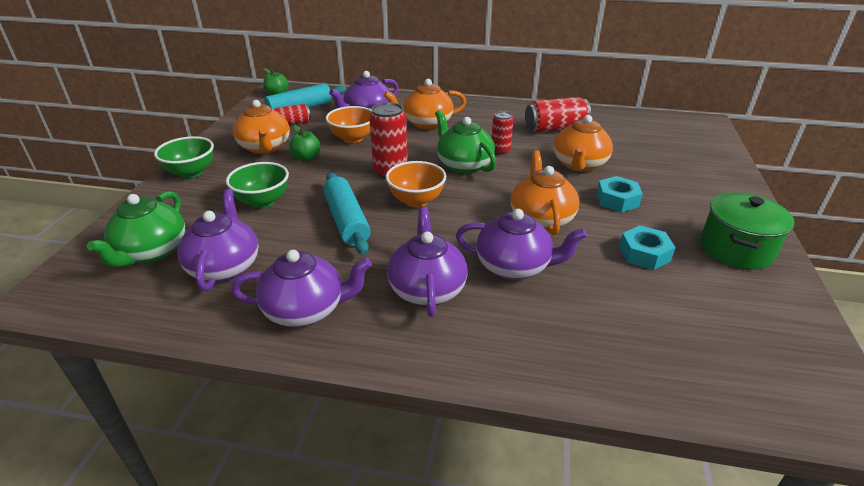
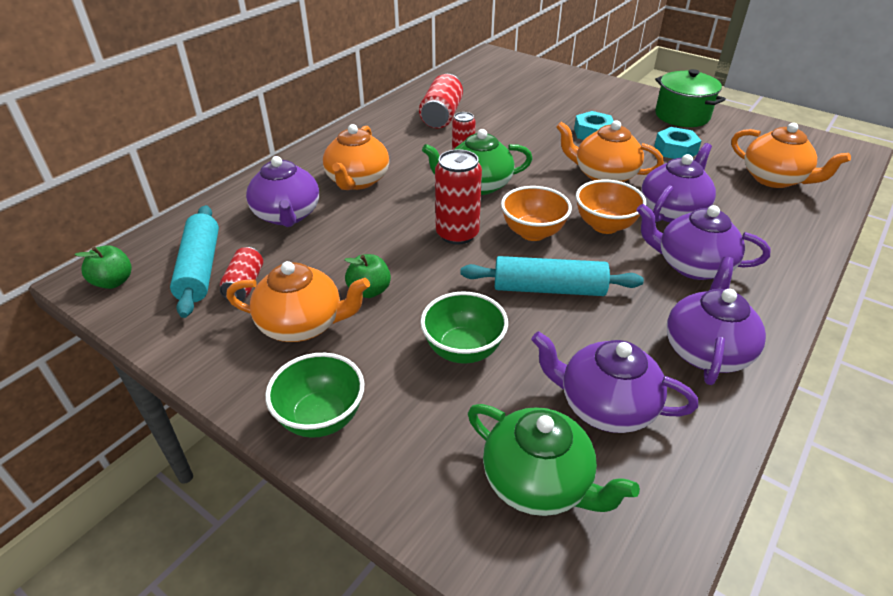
camera: 65 degrees left, 5 degrees up
orange bowl [326,106,372,143] -> orange bowl moved to [576,180,646,234]
orange teapot [554,115,613,172] -> orange teapot moved to [731,123,851,188]

